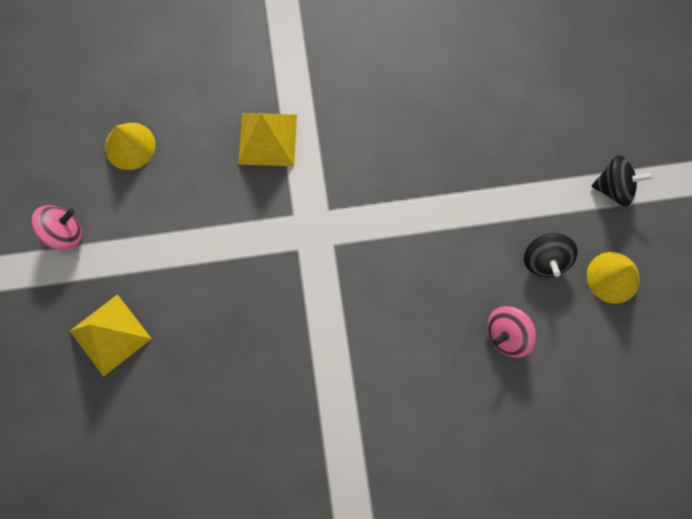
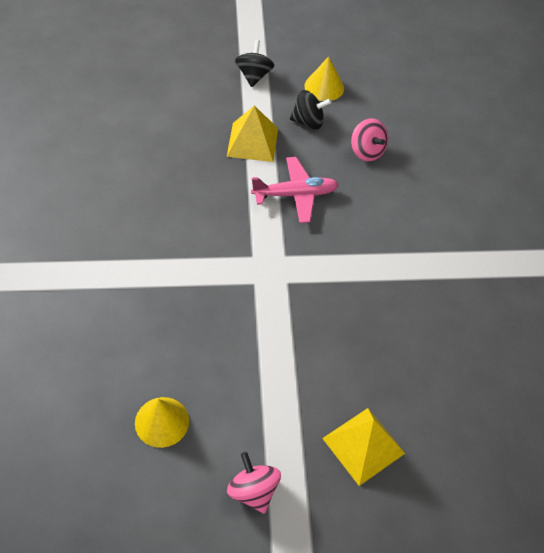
camera: 90 degrees left, 20 degrees down
yellow pyramid [238,113,297,166] -> yellow pyramid moved to [227,105,278,162]
none -> pink plane [251,157,339,223]

